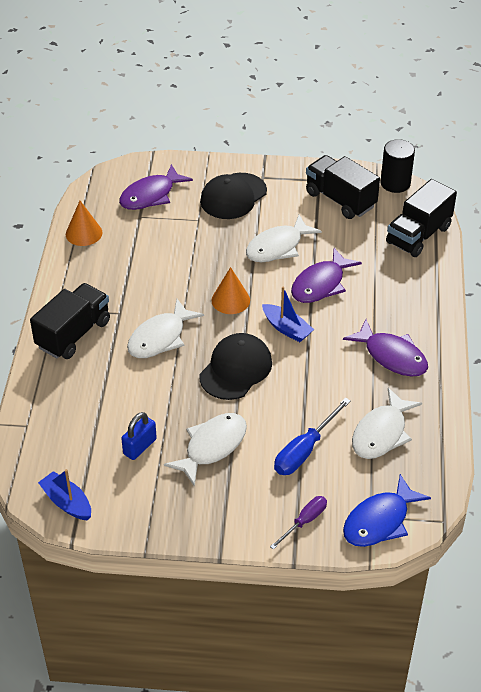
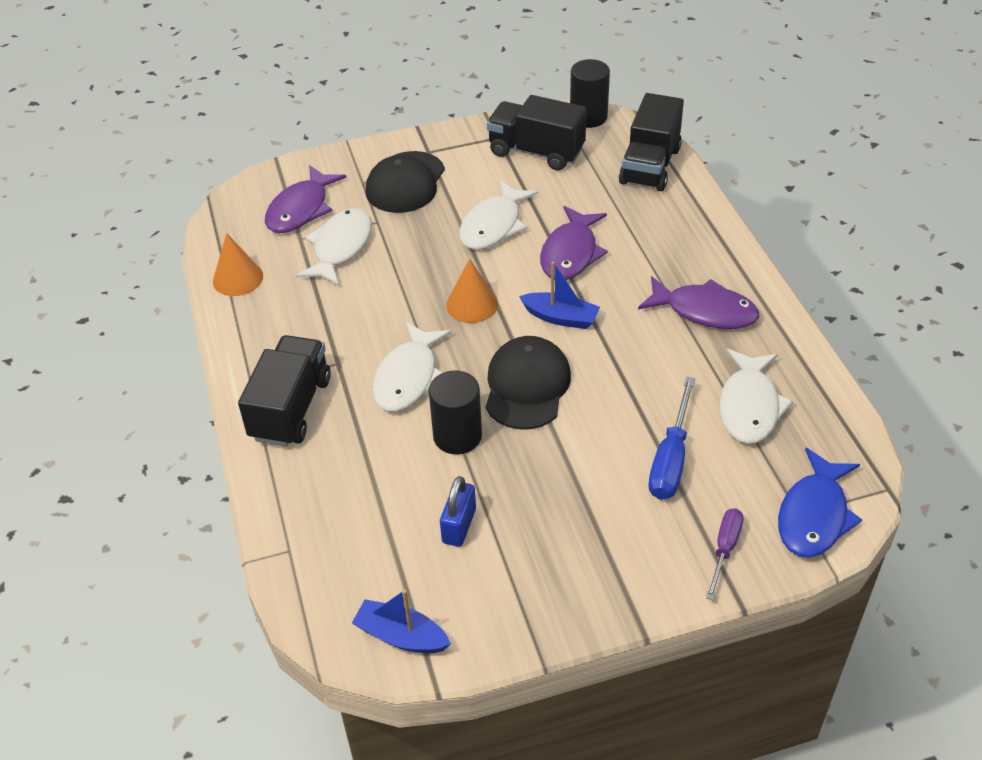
camera: 20 degrees left, 0 degrees up
white fish [164,413,247,486] -> white fish moved to [296,208,372,286]
none -> black cylinder [429,370,482,455]

